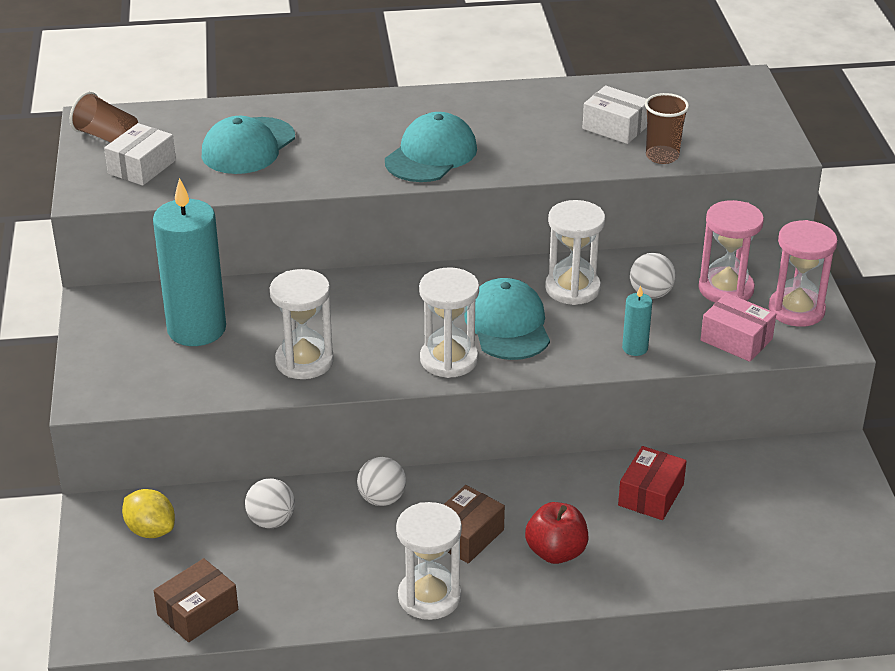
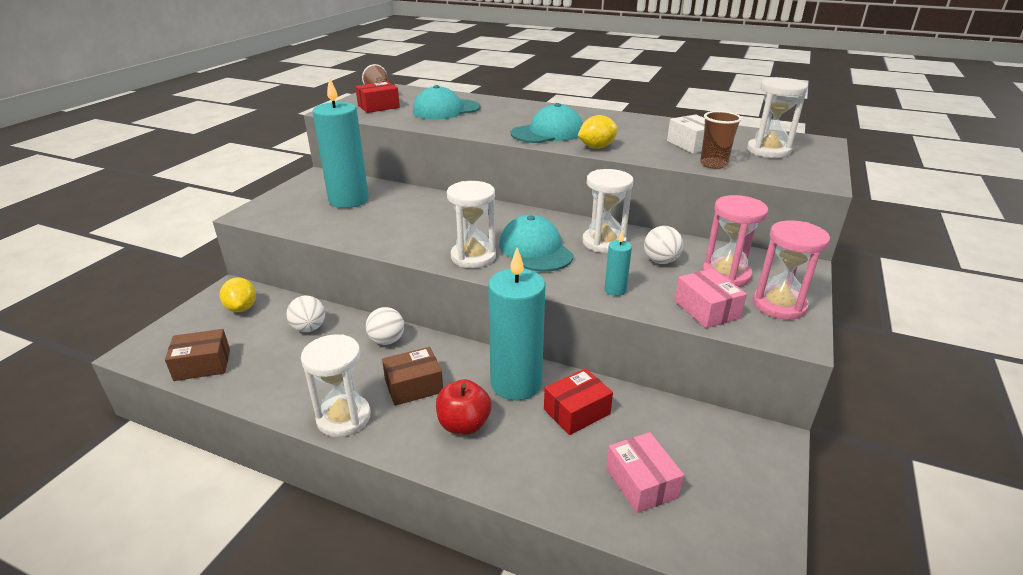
camera: 30 degrees right, 5 degrees down
white box [104,123,176,186] -> red box [355,81,400,113]
white hourglass [270,269,334,379] -> white hourglass moved to [747,77,808,158]
turquoise cap [464,278,550,360] -> turquoise cap turned 45 degrees counterclockwise [499,215,574,272]
none -> turquoise candle [488,248,545,400]
none -> yellow lemon [578,115,618,149]
none -> pink box [606,432,684,513]

